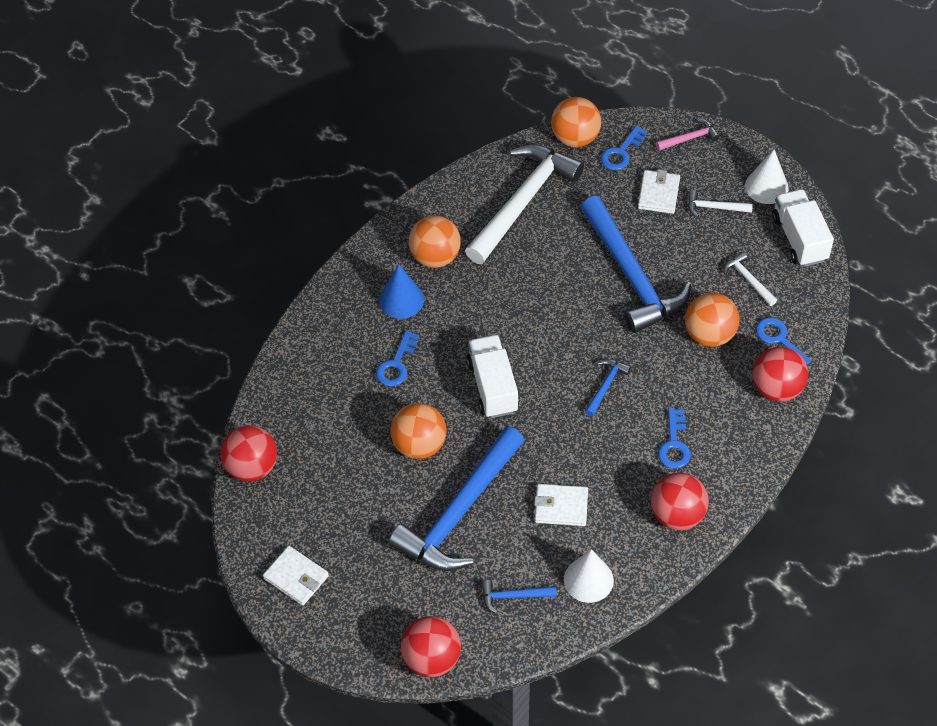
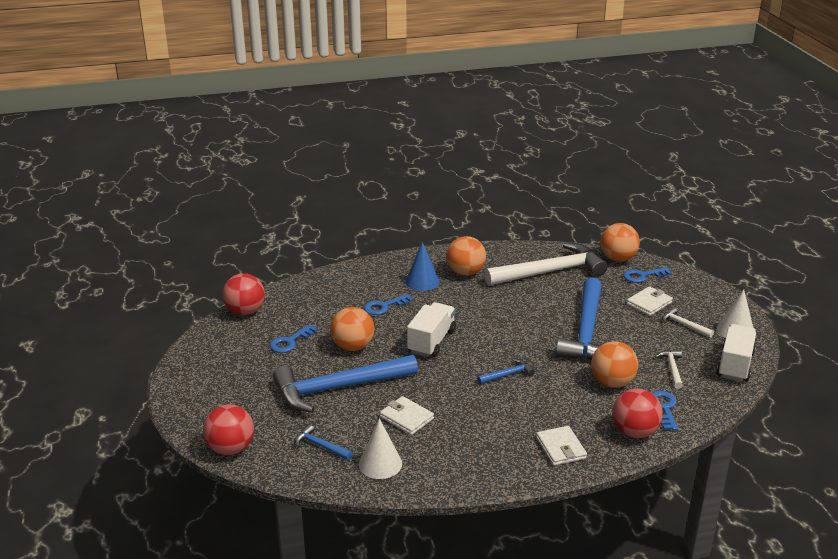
camera: 35 degrees right, 25 degrees down
white wallet [263,546,329,606] -> white wallet moved to [536,426,587,466]
red ball [651,473,709,530] -> none
pink hammer [656,119,720,151] -> none
blue key [658,408,691,469] -> blue key moved to [270,324,317,353]

